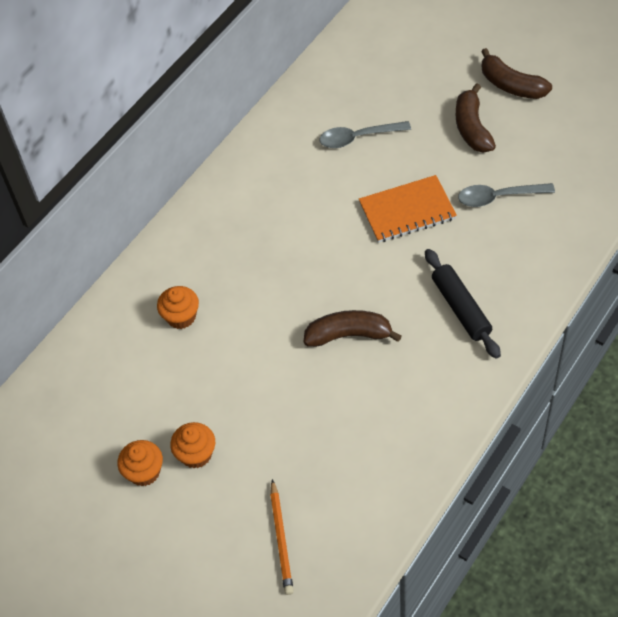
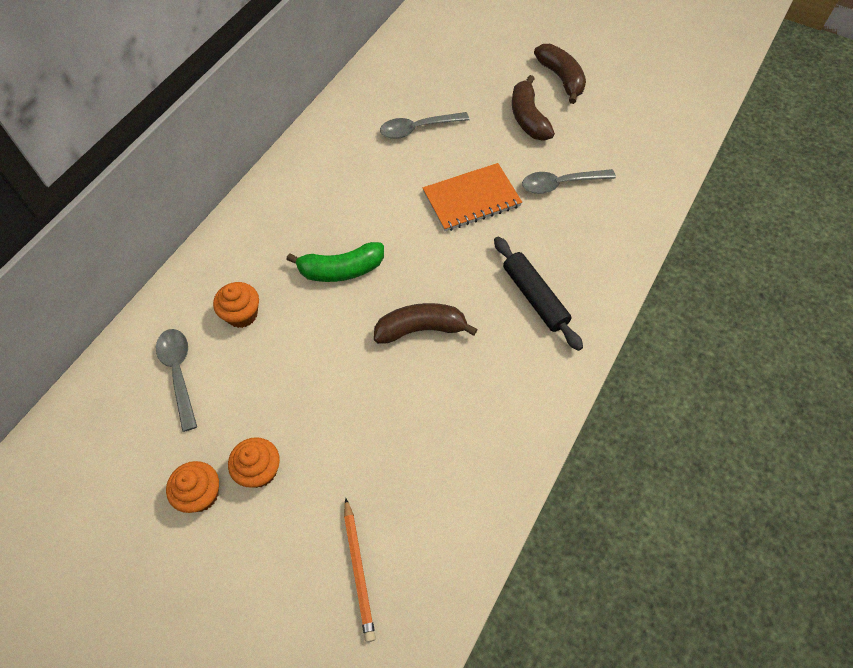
camera: 10 degrees left, 5 degrees up
brown banana [481,48,552,99] -> brown banana turned 150 degrees counterclockwise [534,44,586,104]
none -> grey spoon [156,329,197,432]
none -> green banana [286,242,384,282]

